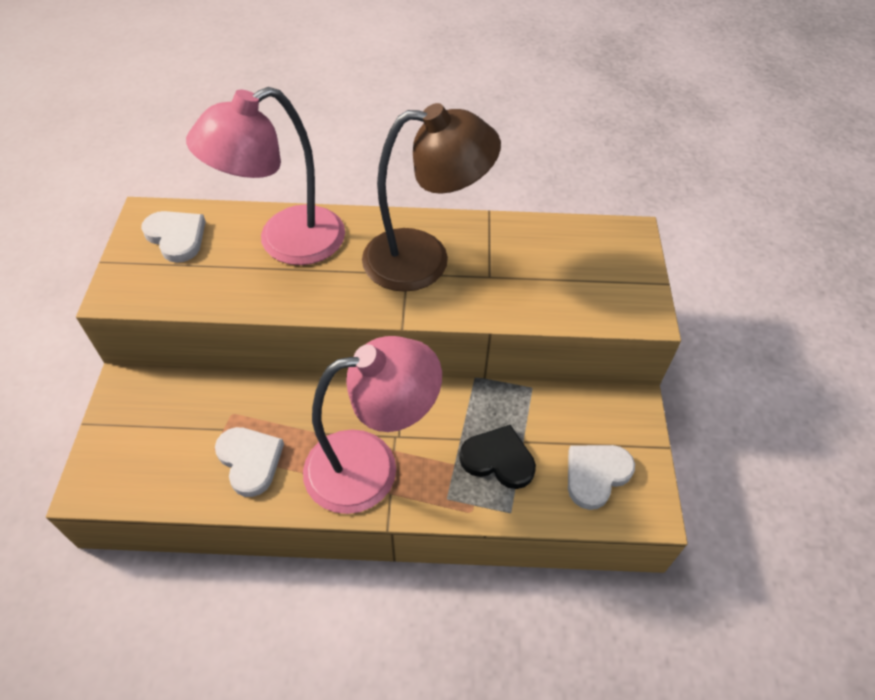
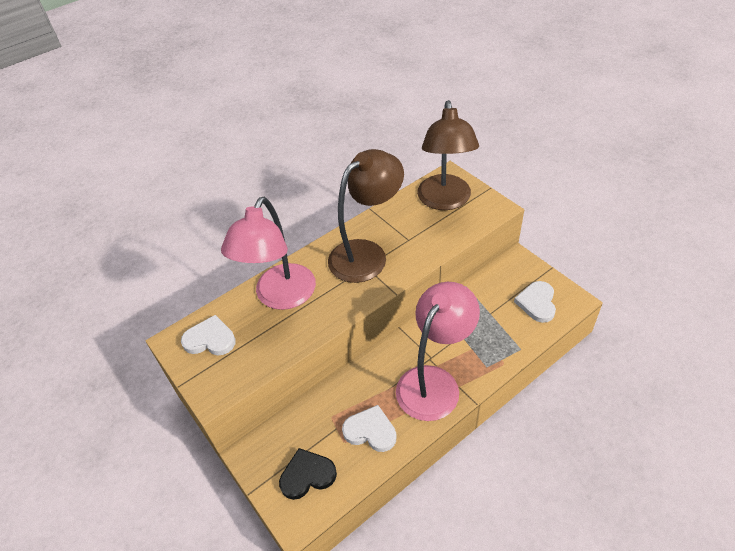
camera: 35 degrees left, 5 degrees down
black heart [459,425,536,489] -> black heart moved to [279,448,337,500]
none -> brown lamp [417,100,479,210]

